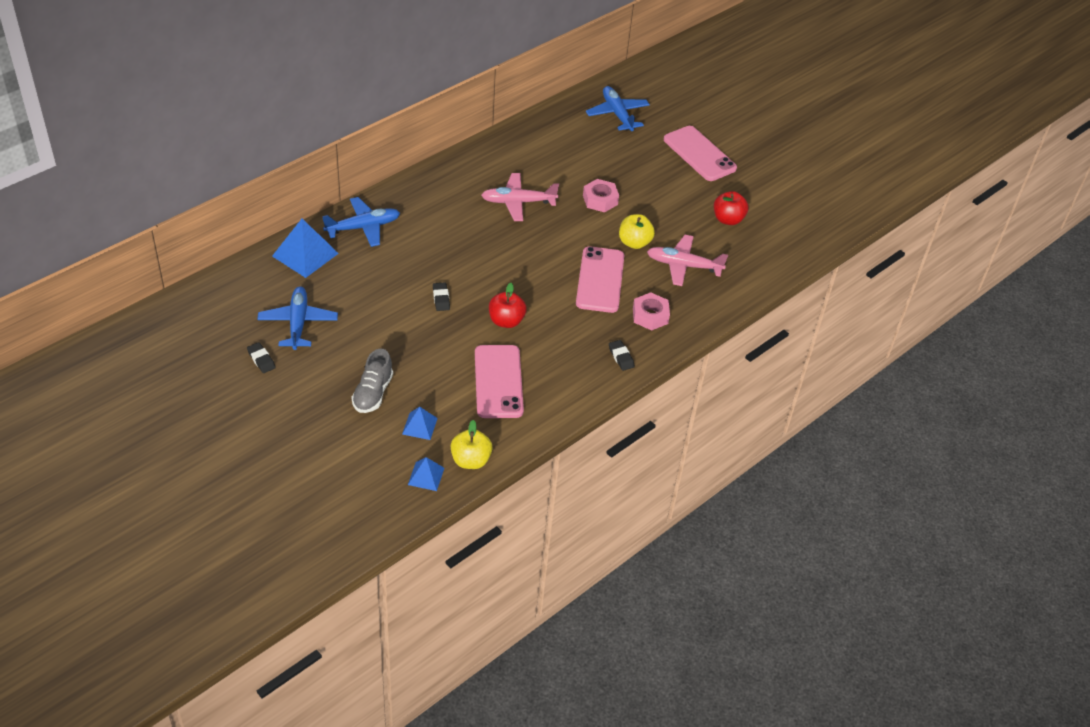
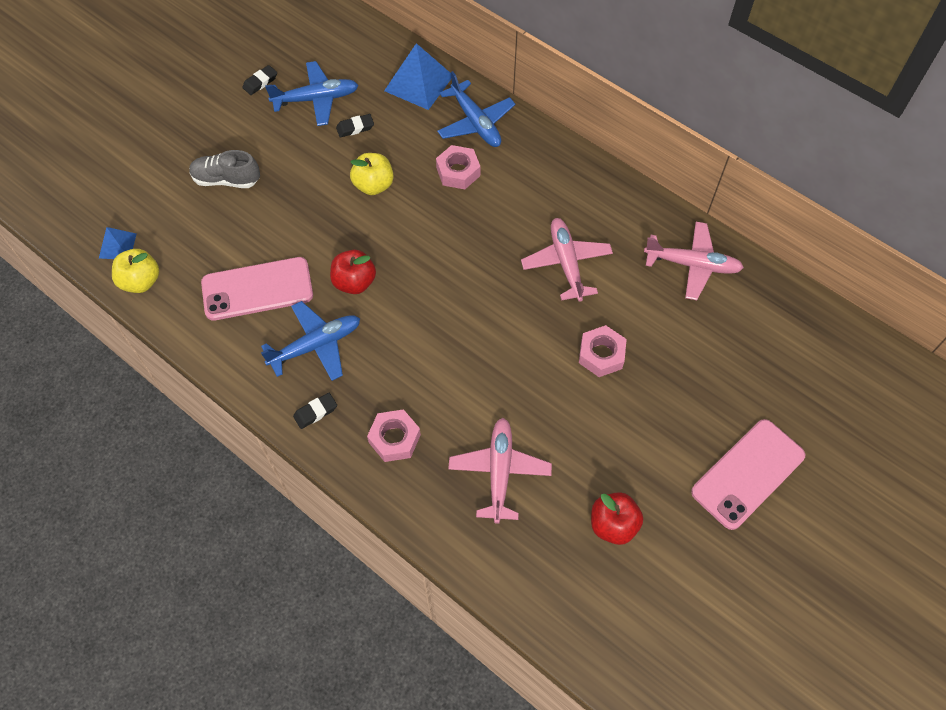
camera: 85 degrees right, 15 degrees up
blue pyramid [402,407,438,440] -> none
black eraser [433,282,450,311] -> black eraser moved to [336,114,374,138]
pink phone [576,246,624,313] -> none
blue plane [586,86,650,131] -> blue plane moved to [261,301,360,381]
yellow apple [619,214,655,249] -> yellow apple moved to [350,153,394,195]
none -> pink nut [436,145,480,189]
none -> pink plane [644,222,744,300]

